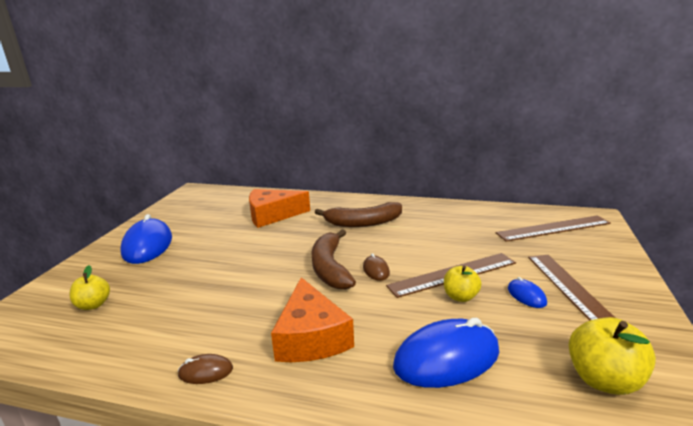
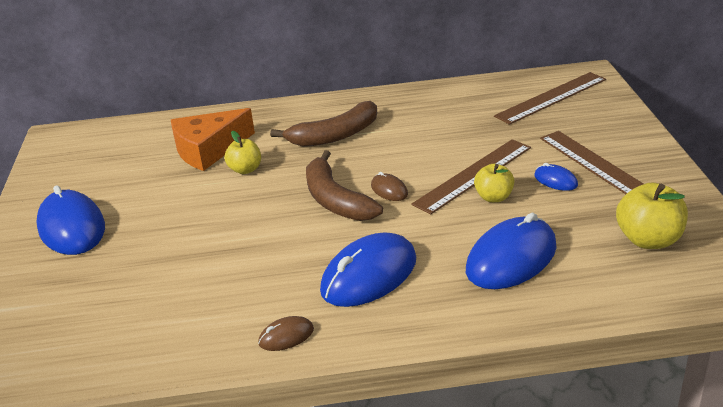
camera: 20 degrees left, 10 degrees up
yellow apple [69,265,110,310] -> yellow apple moved to [224,131,261,174]
orange cheese [271,277,354,362] -> blue mouse [320,232,416,307]

